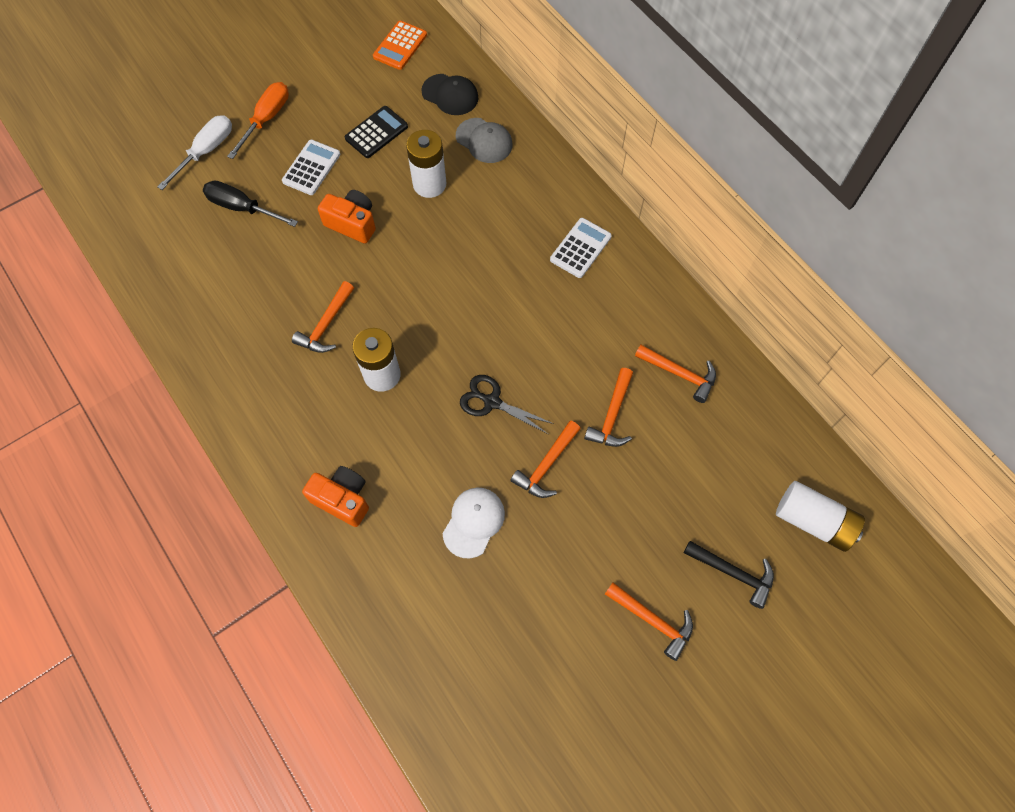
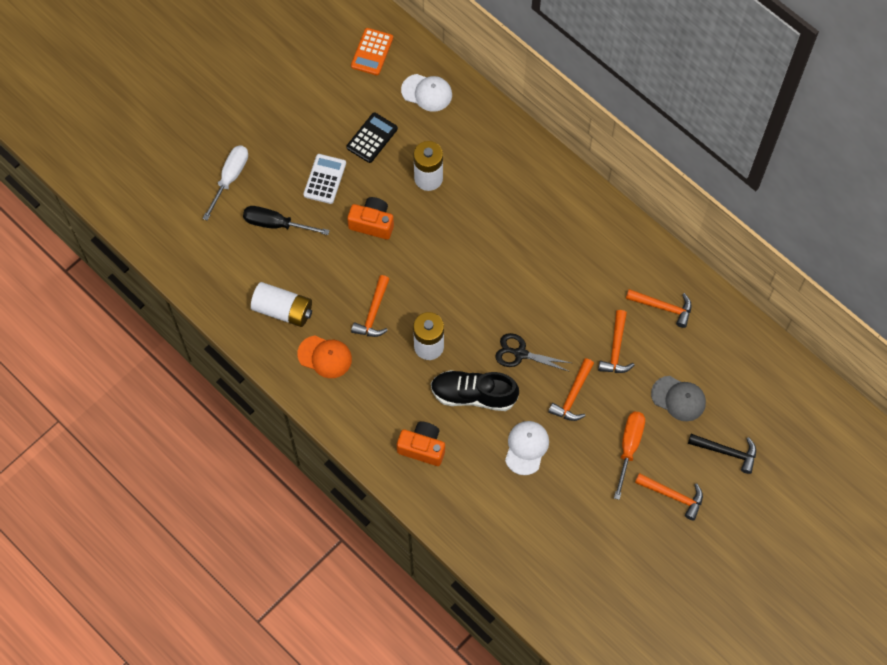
camera: 10 degrees left, 0 degrees up
orange screwdriver [227,82,289,159] -> orange screwdriver moved to [614,411,645,500]
black cap [421,74,478,115] -> white cap [401,74,452,112]
grey cap [456,118,513,163] -> grey cap moved to [651,376,706,421]
white calculator [550,218,612,278] -> none
white battery [776,481,865,552] -> white battery moved to [251,282,312,327]
none -> orange cap [297,336,352,378]
none -> black shoe [431,370,519,411]

